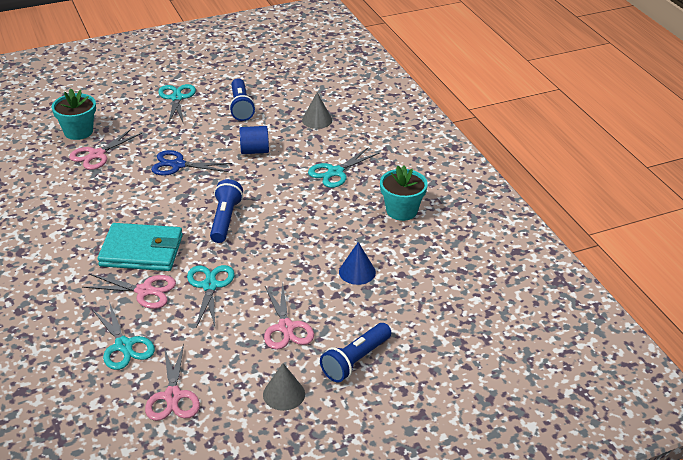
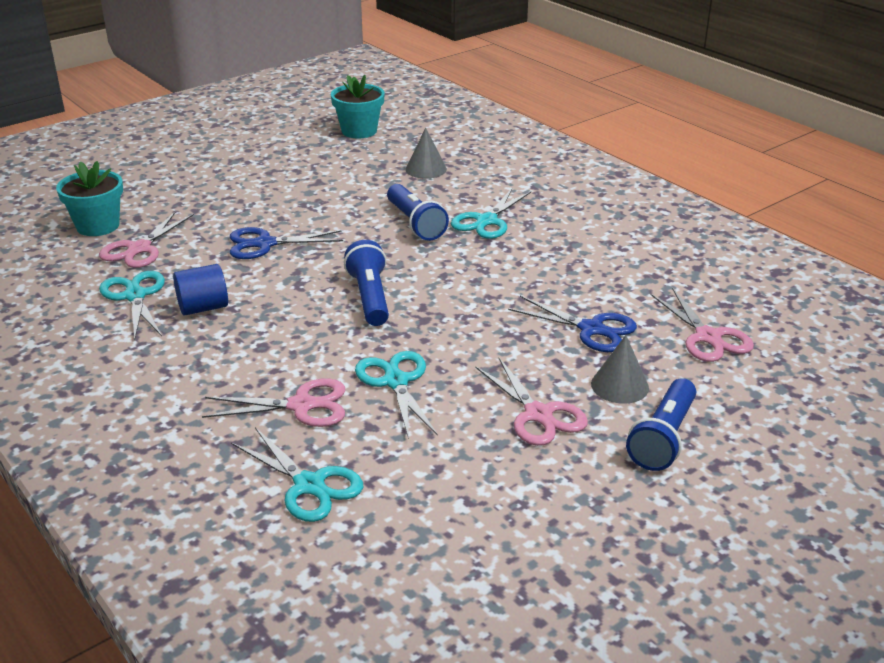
camera: 15 degrees left, 5 degrees down
turquoise wallet [98,223,183,271] -> none
pink scissors [145,344,200,421] -> pink scissors moved to [651,288,754,362]
turquoise scissors [158,84,196,124] -> turquoise scissors moved to [99,271,165,339]
blue flashlight [229,78,255,121] -> blue flashlight moved to [387,184,449,241]
blue cylinder [239,126,269,154] -> blue cylinder moved to [173,264,228,316]
grey cone [263,363,305,411] -> grey cone moved to [591,335,649,404]
blue cone [339,242,376,285] -> blue scissors [508,296,637,352]
turquoise flower pot [380,165,428,221] -> turquoise flower pot moved to [331,75,385,138]

